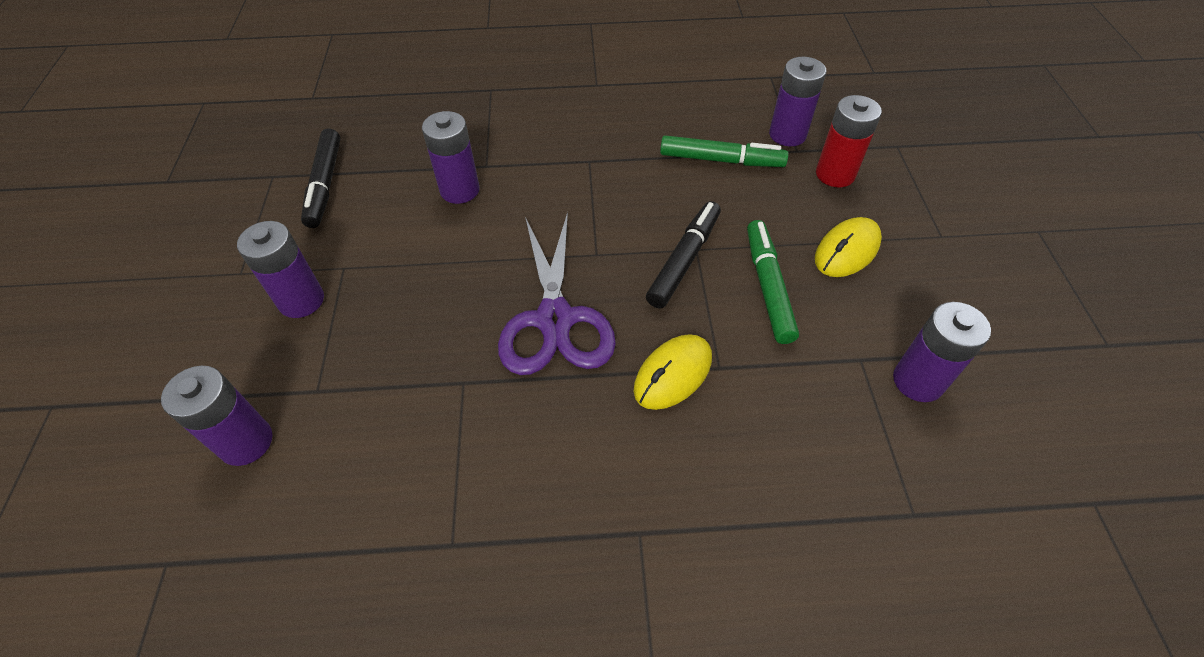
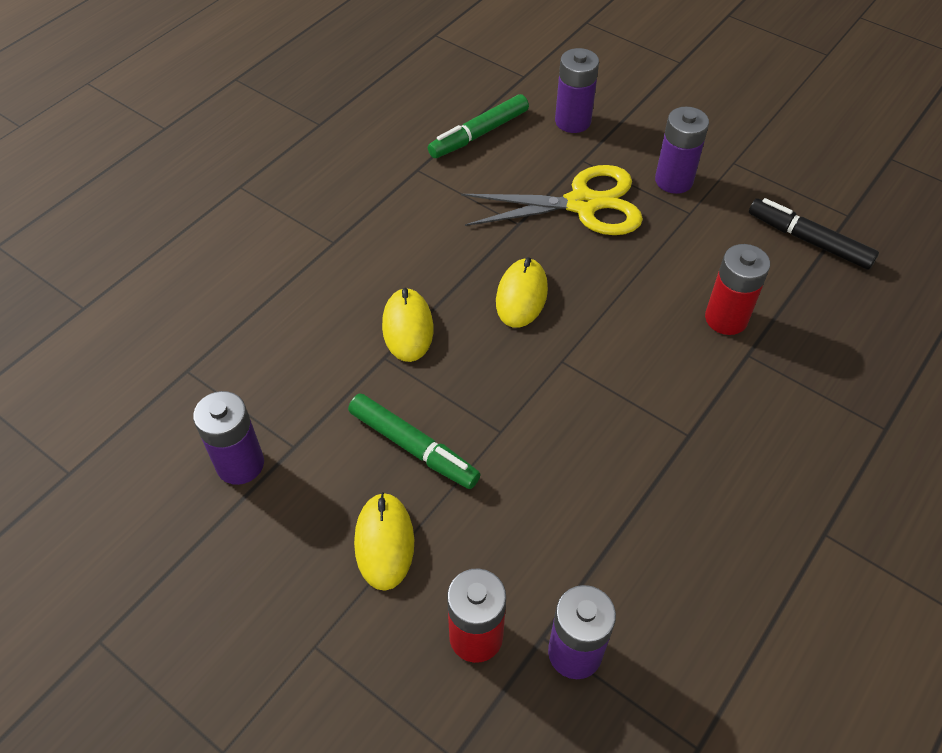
camera: 130 degrees right, 0 degrees up
purple battery [422,111,480,204] -> red battery [705,244,770,335]
purple scissors [498,212,616,375] -> yellow mouse [496,257,548,328]
black marker [646,201,721,308] -> none
green marker [660,135,789,167] -> green marker moved to [428,94,529,158]
none -> yellow scissors [461,165,643,235]

